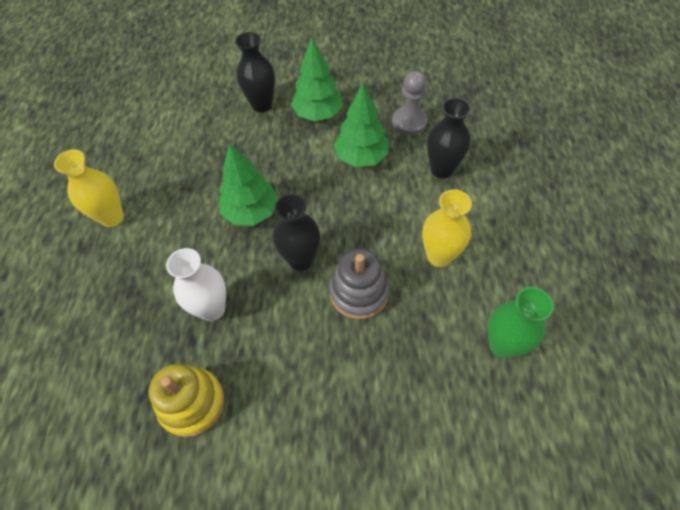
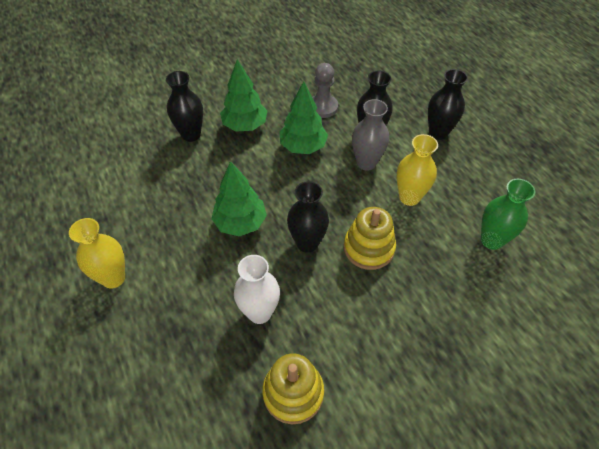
camera: 30 degrees left, 5 degrees down
grey stacking toy [330,249,389,319] -> yellow stacking toy [344,207,396,270]
none -> grey vase [352,99,389,171]
none -> black vase [428,69,468,140]

